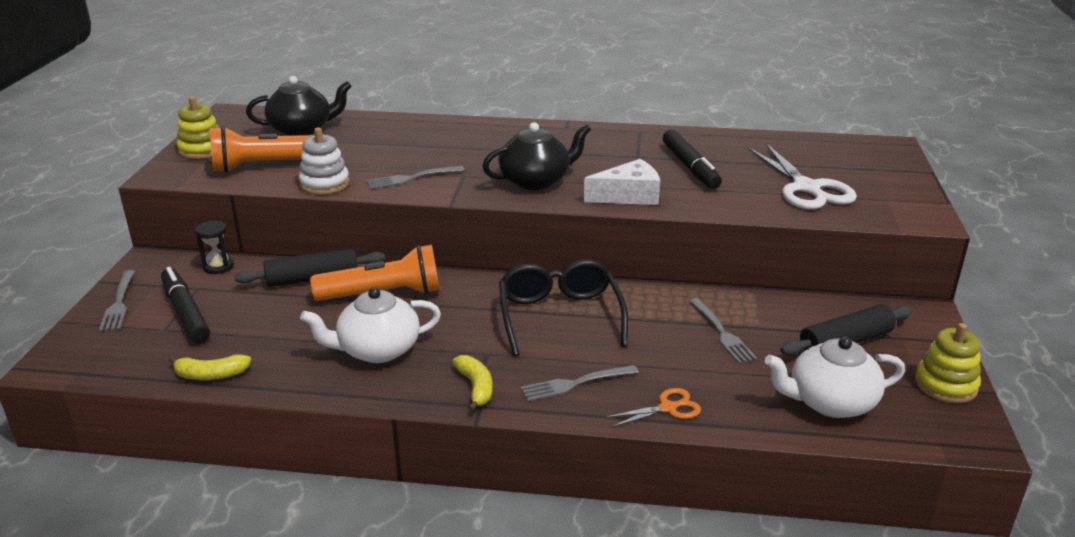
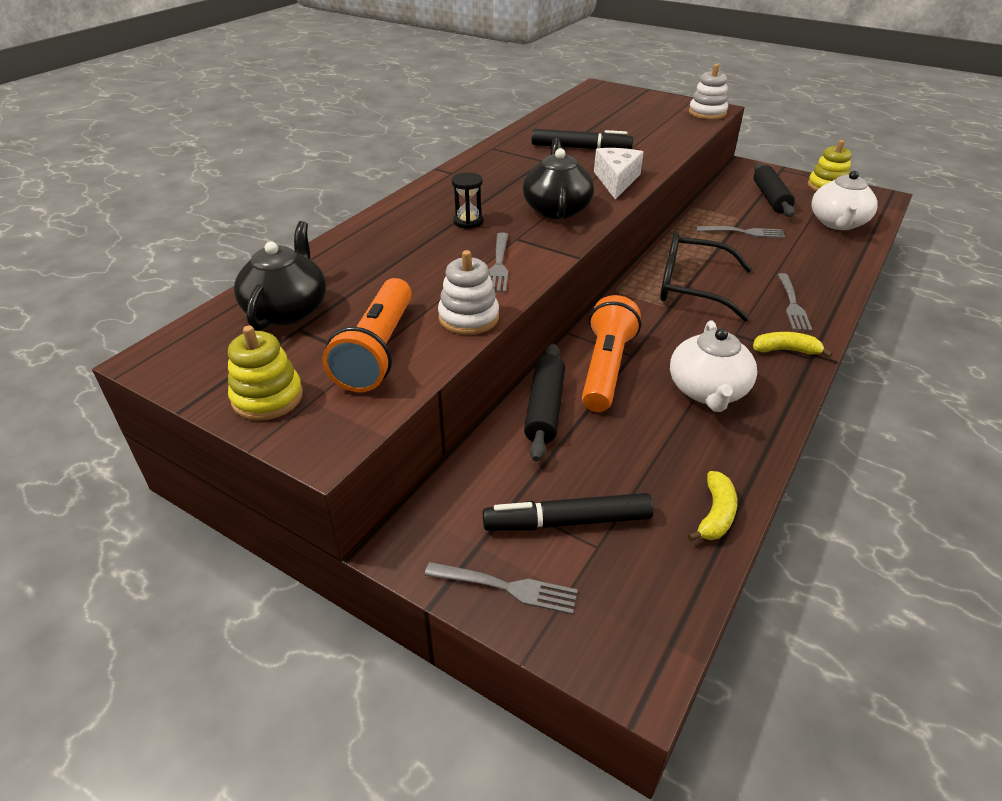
camera: 65 degrees left, 10 degrees up
black hourglass [195,220,234,274] -> black hourglass moved to [452,172,483,229]
orange scissors [605,388,701,428] -> none
white scissors [748,143,857,210] -> none
none -> white stacking toy [689,64,728,120]

